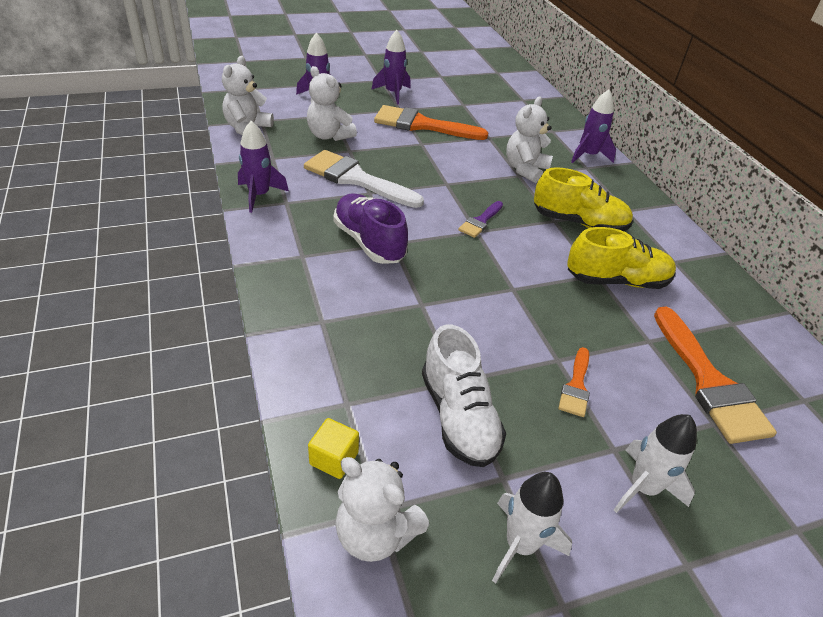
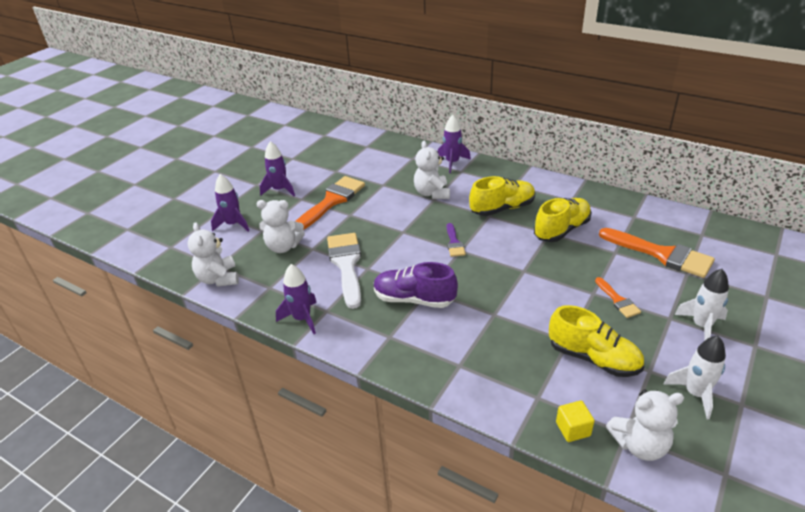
camera: 35 degrees left, 5 degrees down
white brush [304,150,424,208] -> white brush turned 90 degrees clockwise [327,233,361,309]
orange brush [374,105,489,140] -> orange brush turned 150 degrees clockwise [295,176,365,230]
white shoe [422,325,506,467] -> yellow shoe [549,305,644,377]

